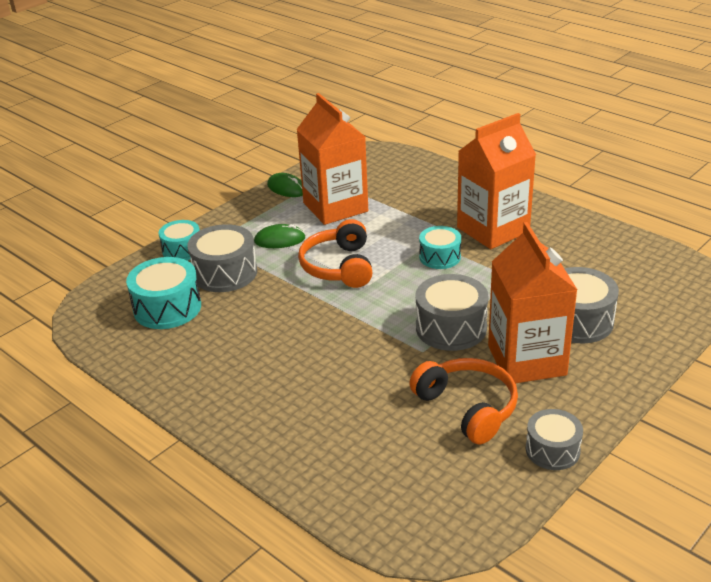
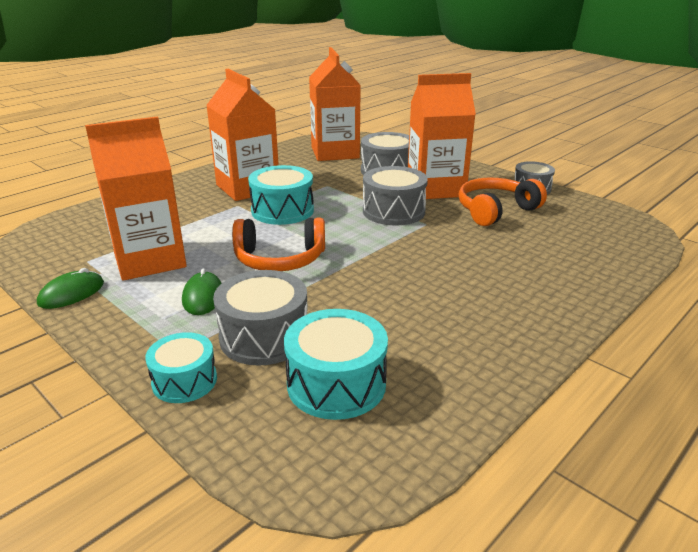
camera: 90 degrees left, 5 degrees down
turquoise drum [419,226,461,269] -> turquoise drum [248,165,314,225], size x1.55
none -> orange carton [309,47,361,161]

